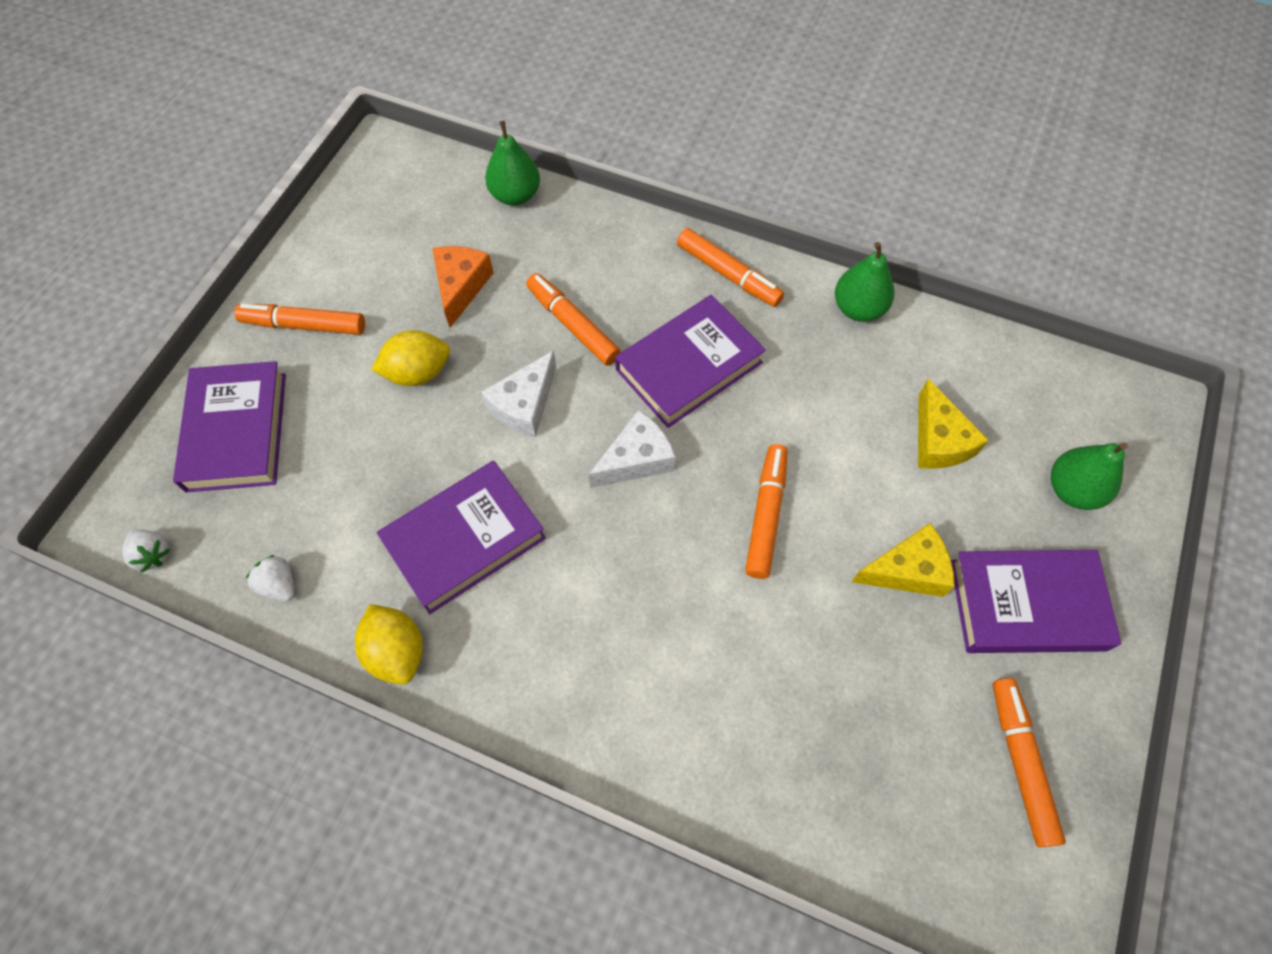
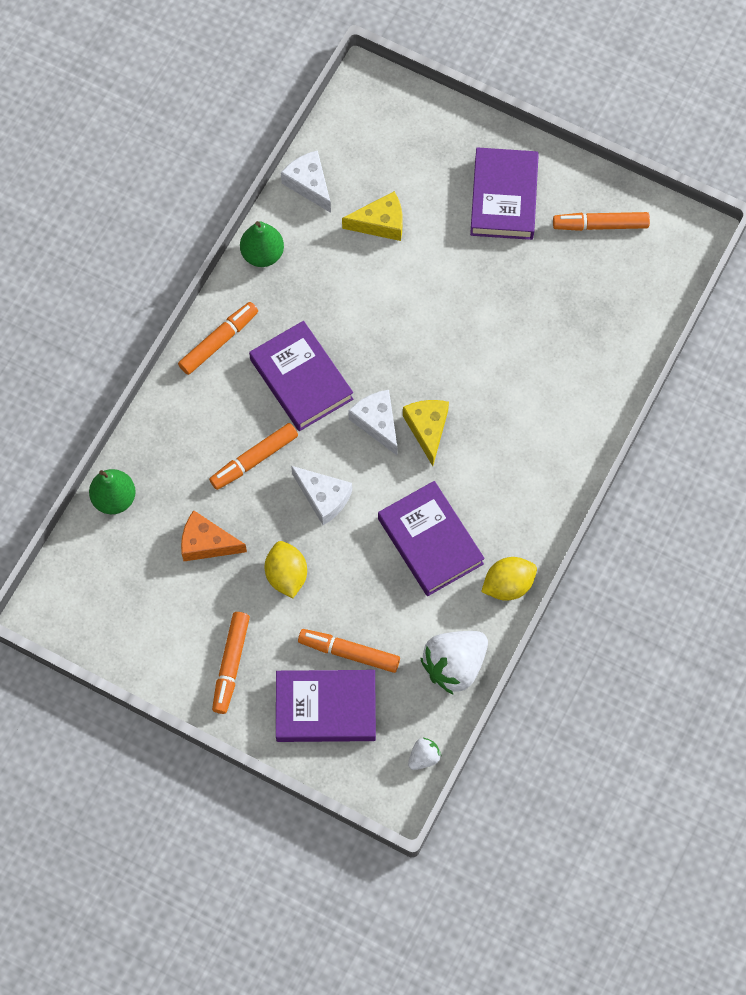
camera: 85 degrees left, 5 degrees up
white strawberry [246,555,295,602] -> white strawberry [420,631,488,695], size x2.05
orange marker [745,444,788,579] -> orange marker moved to [298,629,400,673]
yellow cheese [852,523,955,597] -> yellow cheese moved to [403,400,449,466]
green pear [1051,442,1128,510] -> none
none -> white cheese [281,150,331,213]

